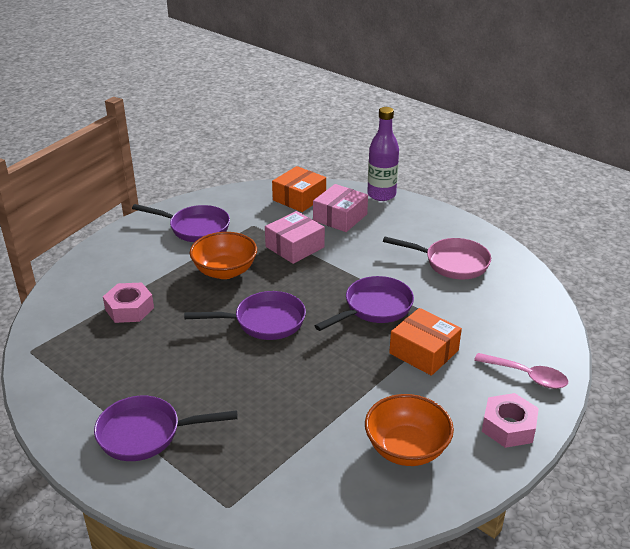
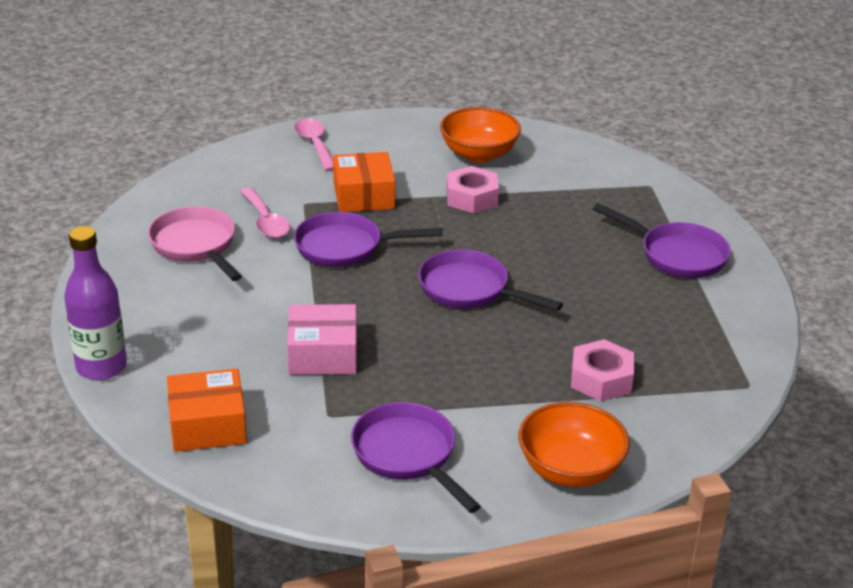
camera: 140 degrees left, 0 degrees up
orange bowl [190,232,257,279] -> orange bowl moved to [518,402,630,487]
pink box [313,184,368,232] -> none
pink nut [482,393,539,448] -> pink nut moved to [446,166,499,214]
none -> pink spoon [240,187,290,238]

